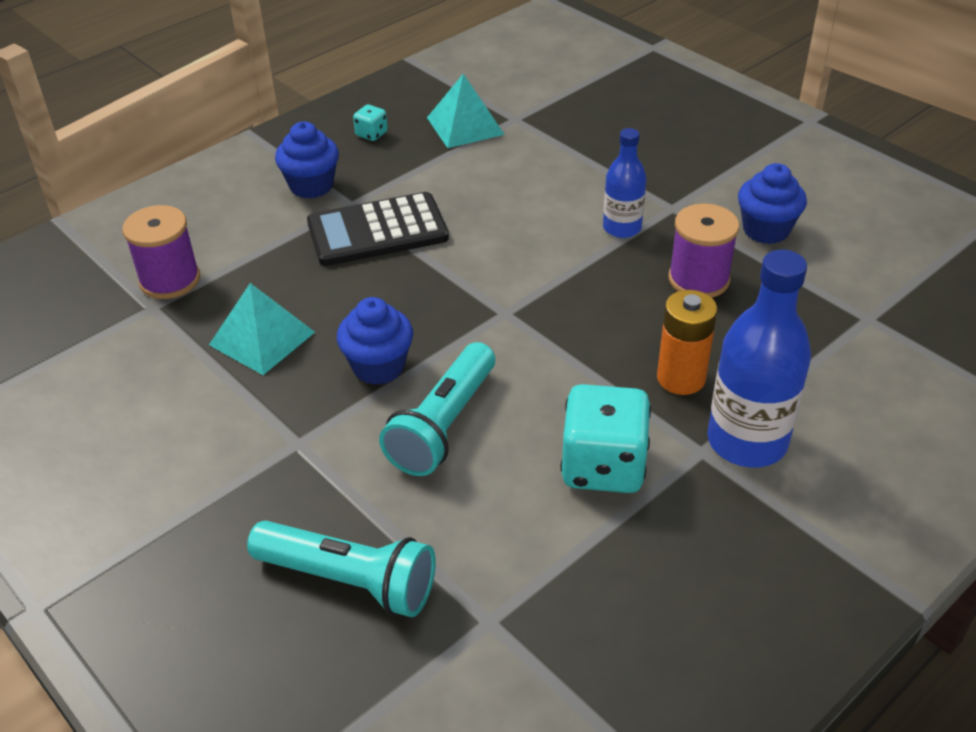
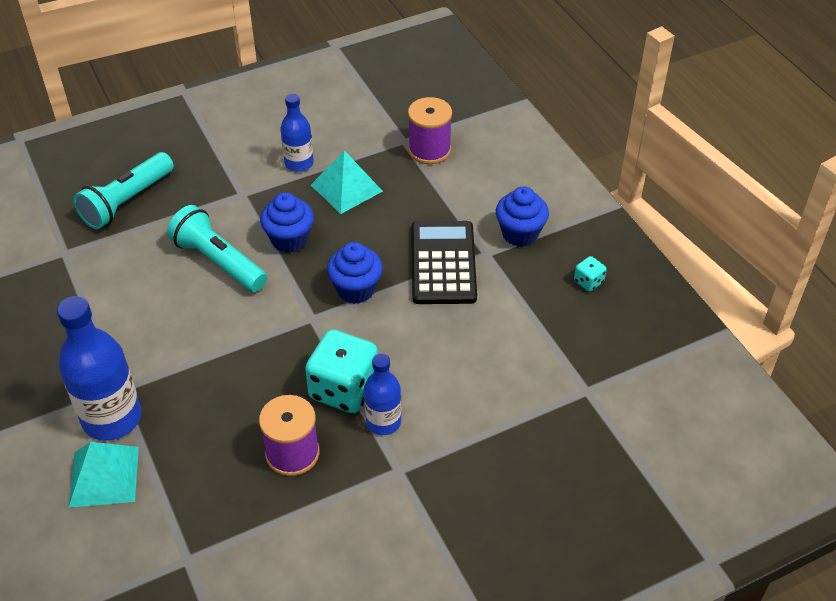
camera: 105 degrees right, 5 degrees up
turquoise pyramid [427,74,505,148] -> turquoise pyramid moved to [68,442,139,508]
turquoise dice [561,384,651,493] -> turquoise dice moved to [305,329,378,413]
orange battery [657,290,717,395] -> none
blue cupcake [738,163,807,244] -> blue cupcake moved to [327,242,383,304]
none -> blue bottle [280,94,314,172]

